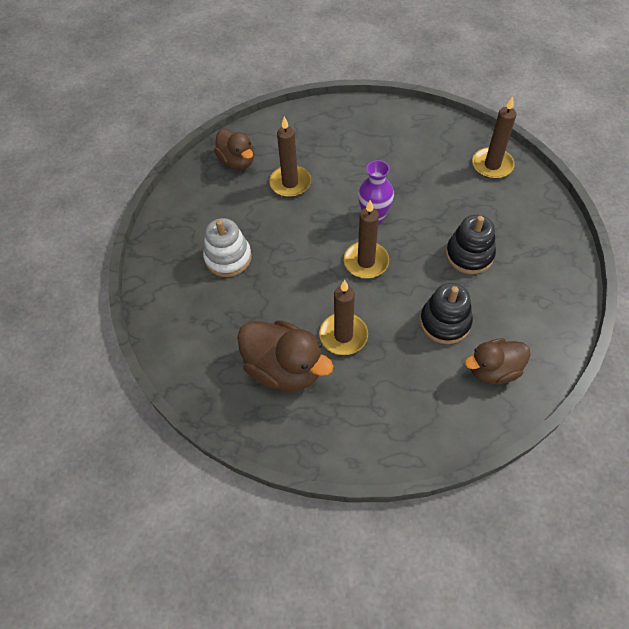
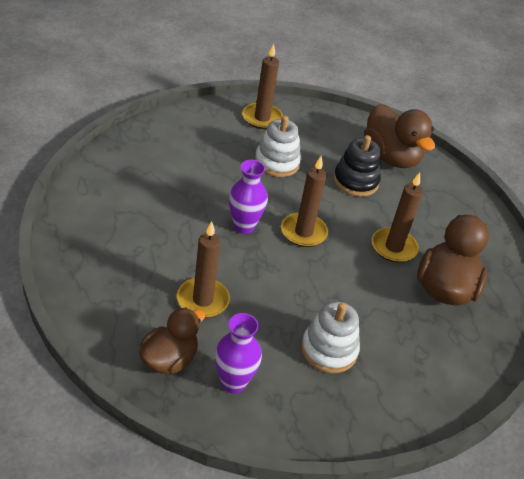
camera: 110 degrees left, 15 degrees down
black stacking toy [446,215,496,274] -> white stacking toy [255,116,301,177]
brown duck [465,338,531,384] -> brown duck [364,104,435,168], size x1.50
brown candle [472,96,517,179] -> brown candle moved to [242,44,283,129]
none -> purple vase [215,313,262,393]

